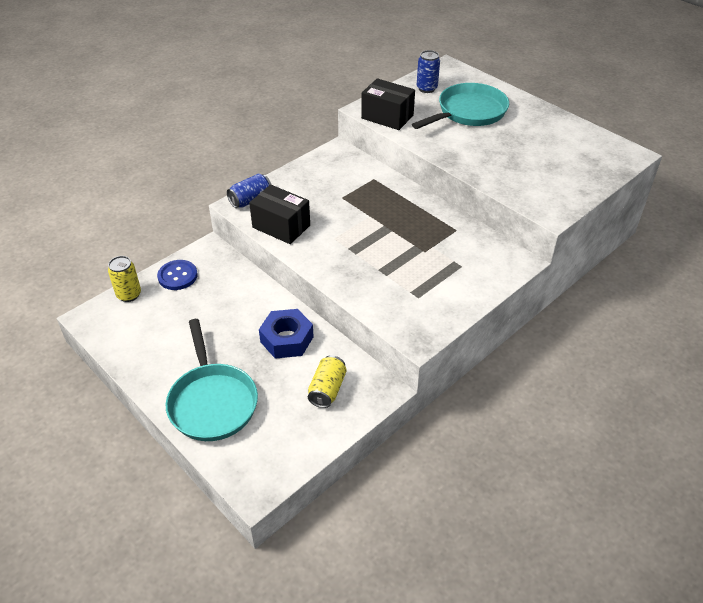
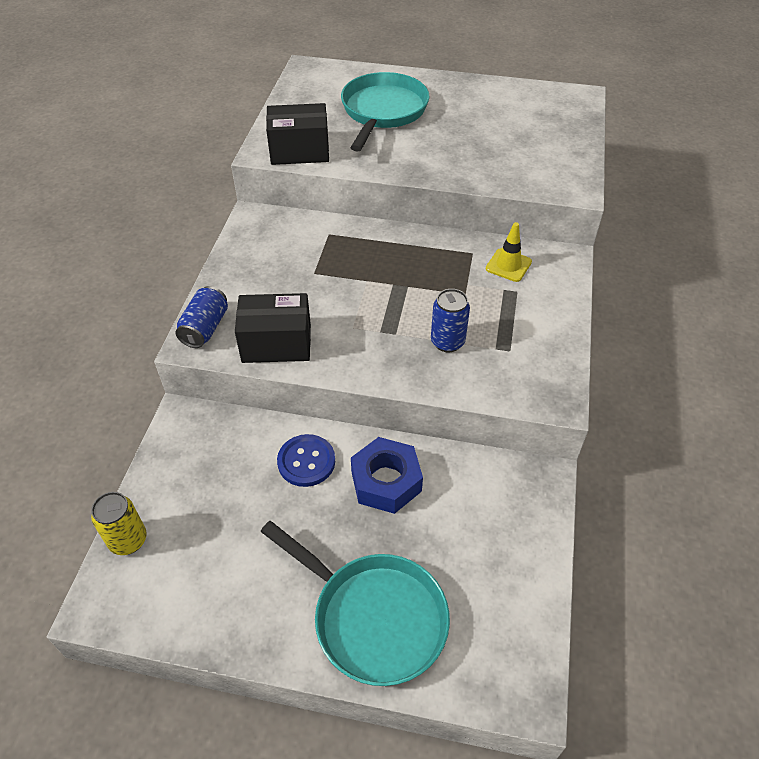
camera: 35 degrees left, 5 degrees up
blue button [157,260,198,290] -> blue button moved to [277,434,335,487]
yellow can [308,355,347,408] -> none
blue can [417,50,440,93] -> blue can moved to [431,289,470,352]
none -> yellow traffic cone [486,222,532,282]

